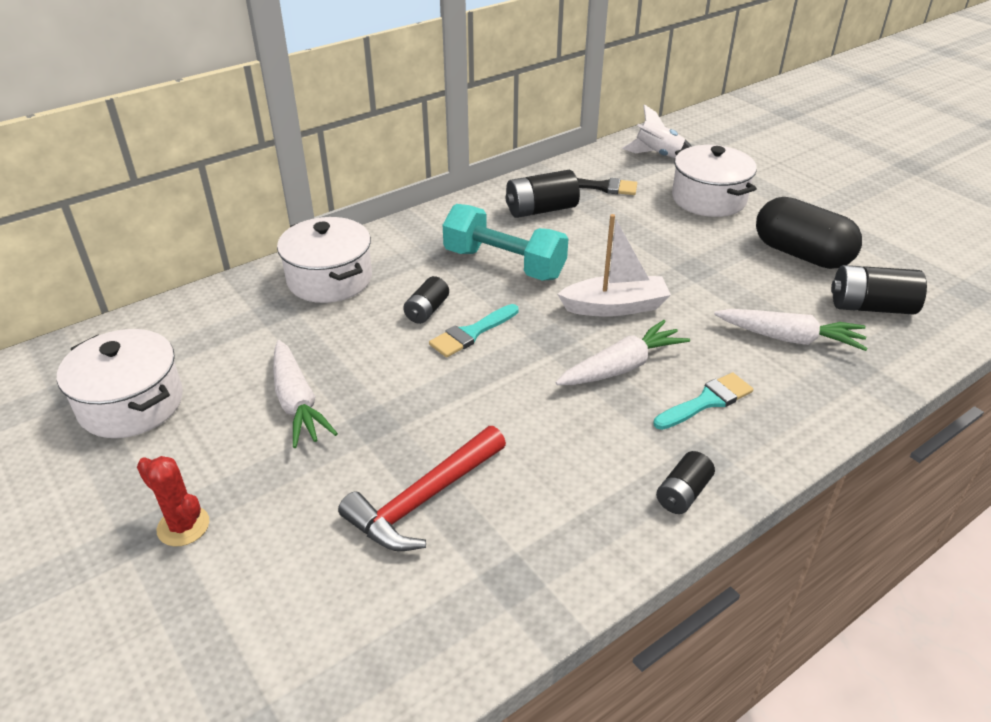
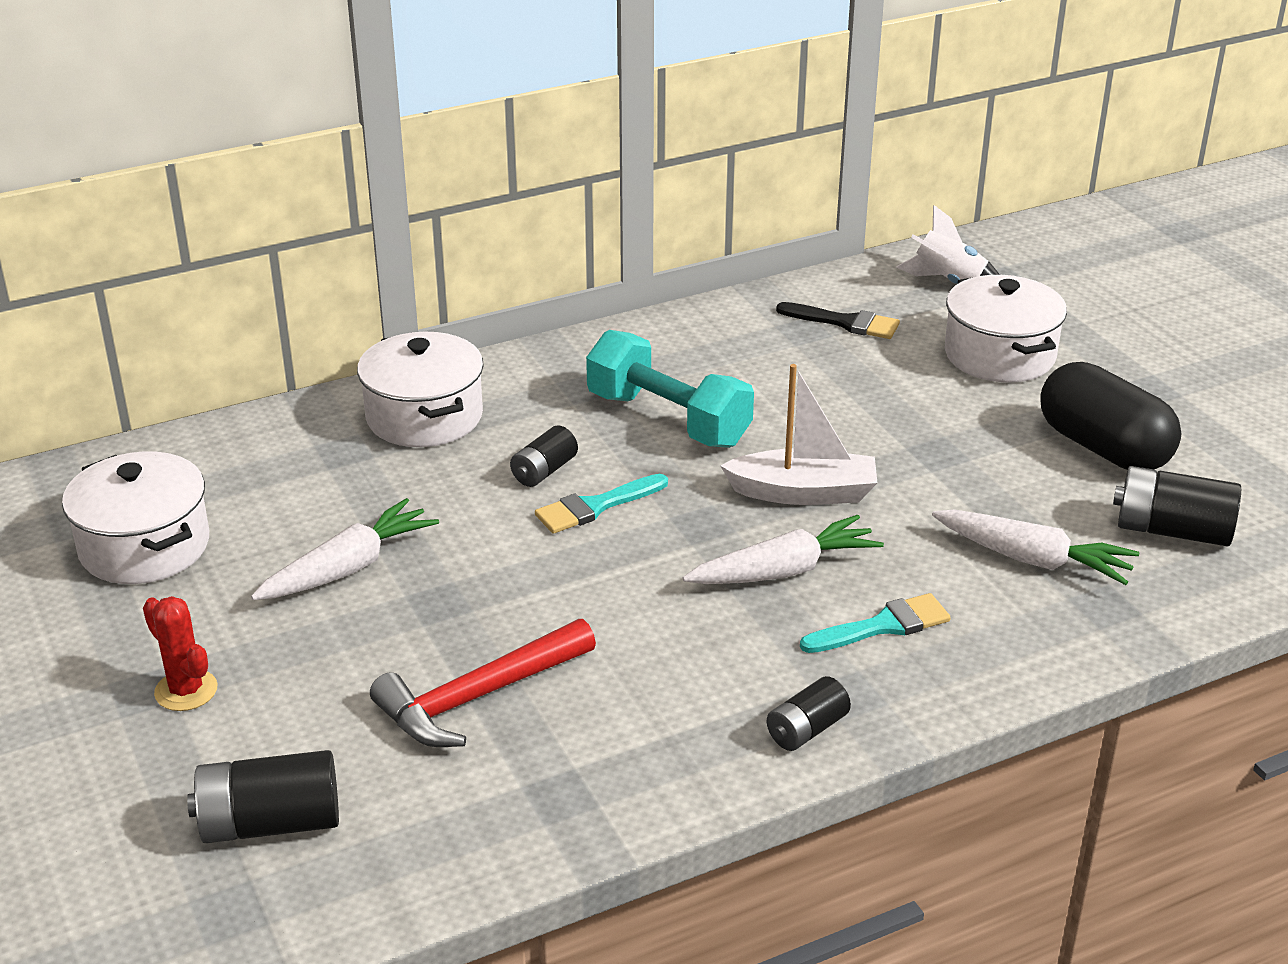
camera: 10 degrees right, 5 degrees down
white carrot [273,340,338,448] -> white carrot turned 120 degrees counterclockwise [251,498,439,600]
black battery [506,170,580,218] -> black battery moved to [187,750,339,843]

